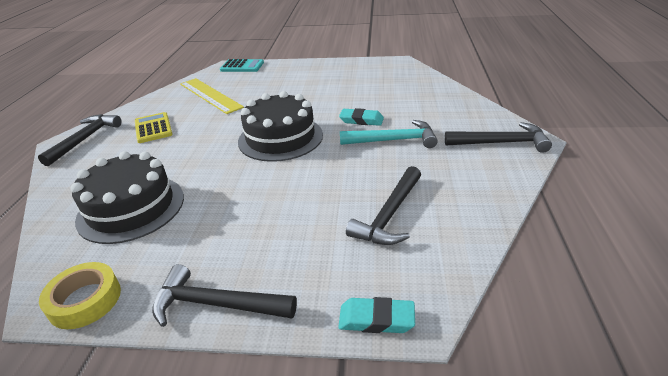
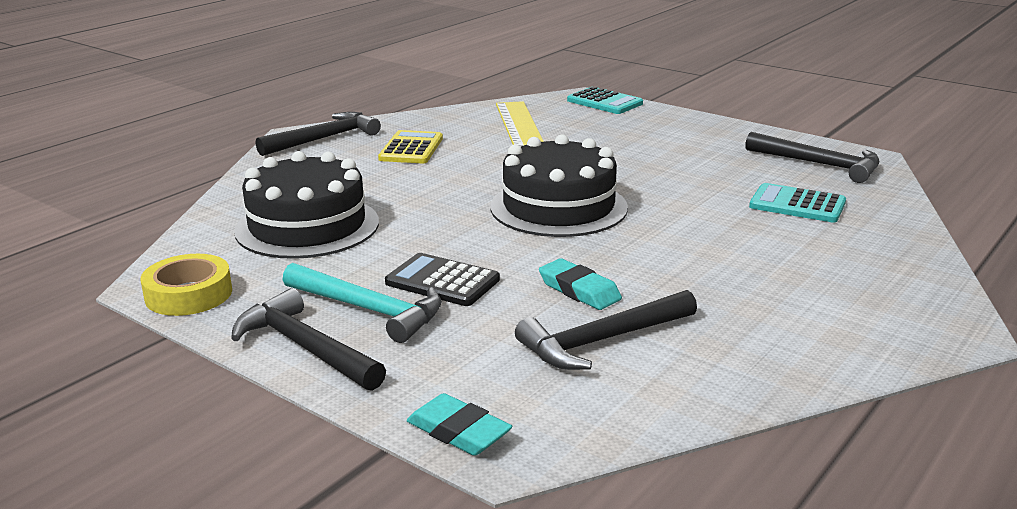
camera: 30 degrees right, 10 degrees down
turquoise eraser [339,108,384,126] -> turquoise eraser moved to [539,258,622,310]
turquoise hammer [340,120,438,148] -> turquoise hammer moved to [283,263,442,343]
black hammer [445,122,552,153] -> black hammer moved to [745,132,880,183]
none -> black calculator [385,253,500,306]
none -> turquoise calculator [749,183,846,223]

